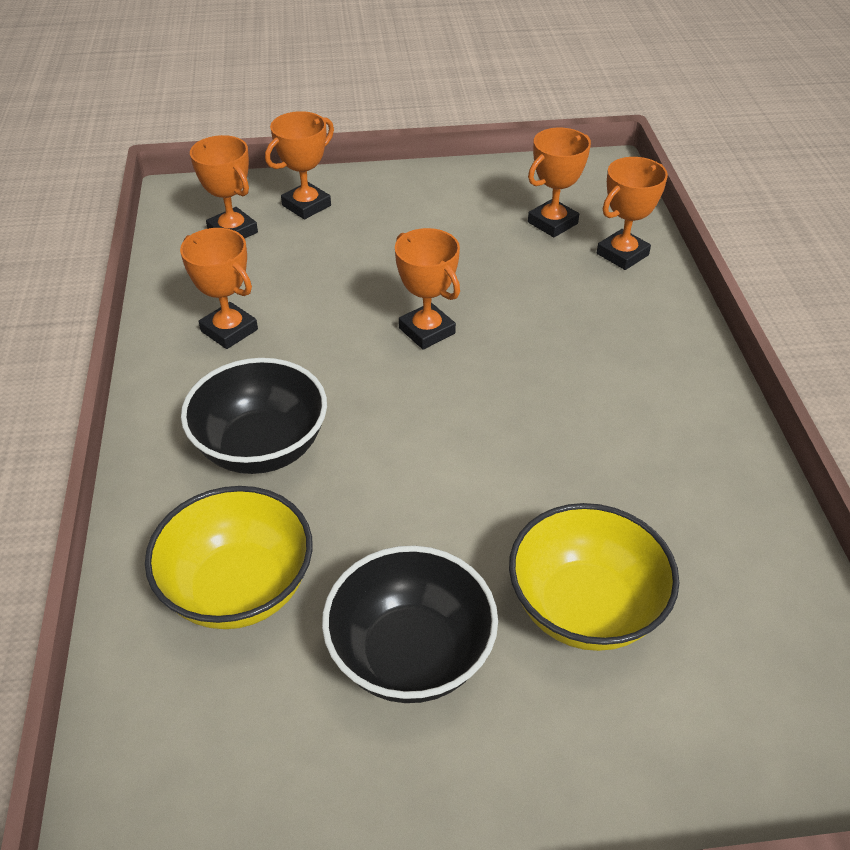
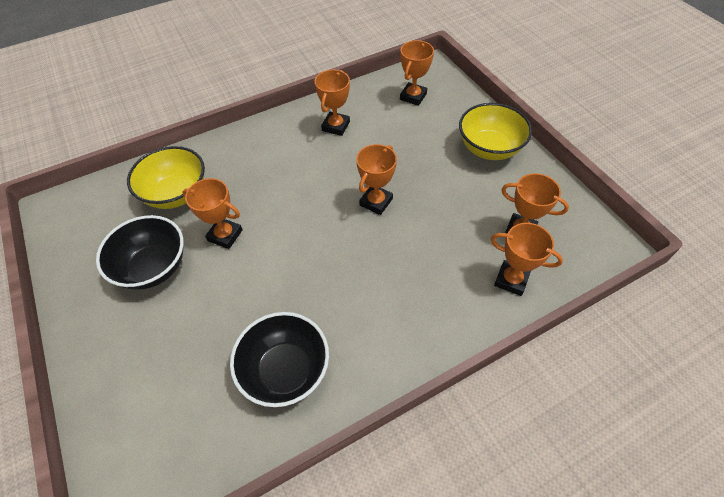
camera: 70 degrees right, 10 degrees up
black bowl [181,358,327,474] -> black bowl moved to [230,312,329,407]
orange trophy [265,111,334,219] -> orange trophy moved to [182,178,243,249]
yellow bowl [509,503,679,651] -> yellow bowl moved to [459,103,532,160]

